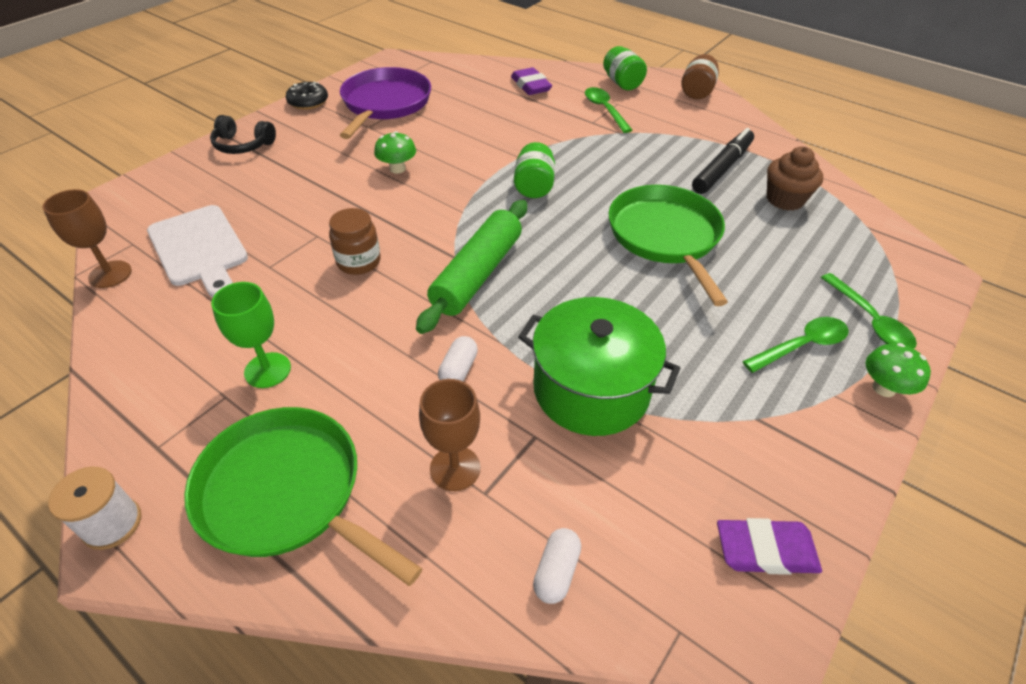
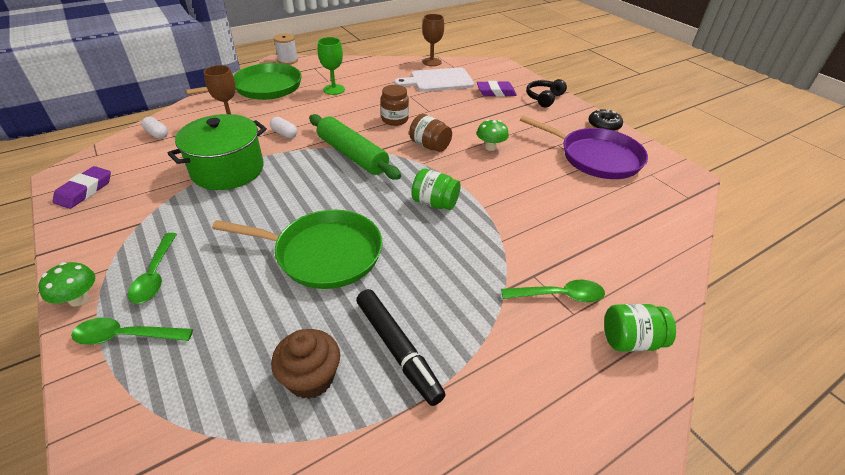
camera: 110 degrees right, 5 degrees down
purple eraser [511,67,552,95] -> purple eraser moved to [477,81,517,97]
brown jar [681,54,719,99] -> brown jar moved to [409,114,452,152]

